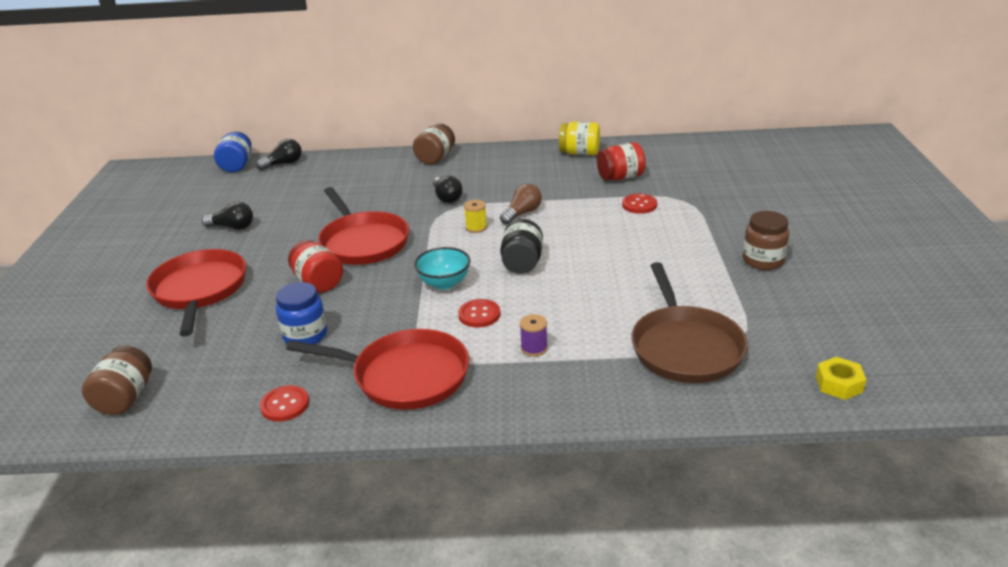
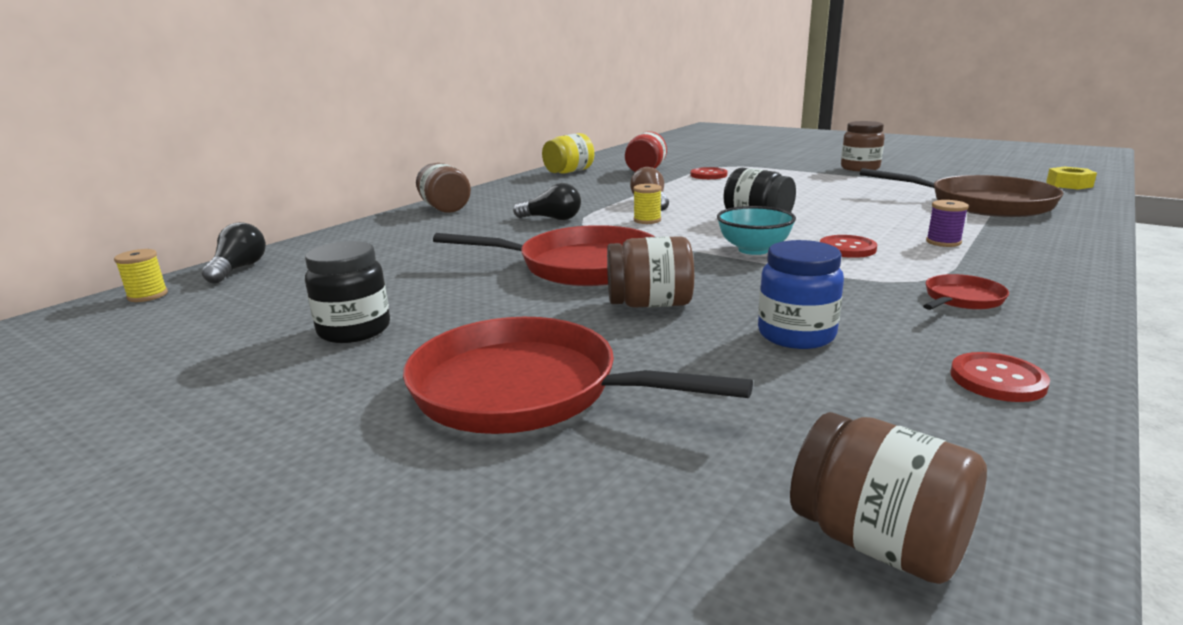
camera: 55 degrees left, 10 degrees down
black light bulb [202,202,253,230] -> black jar [305,241,390,343]
blue jar [214,131,251,172] -> yellow spool [114,249,168,302]
red pan [286,329,469,410] -> red pan [923,274,1009,310], size x0.45
red jar [288,240,343,292] -> brown jar [607,236,694,308]

